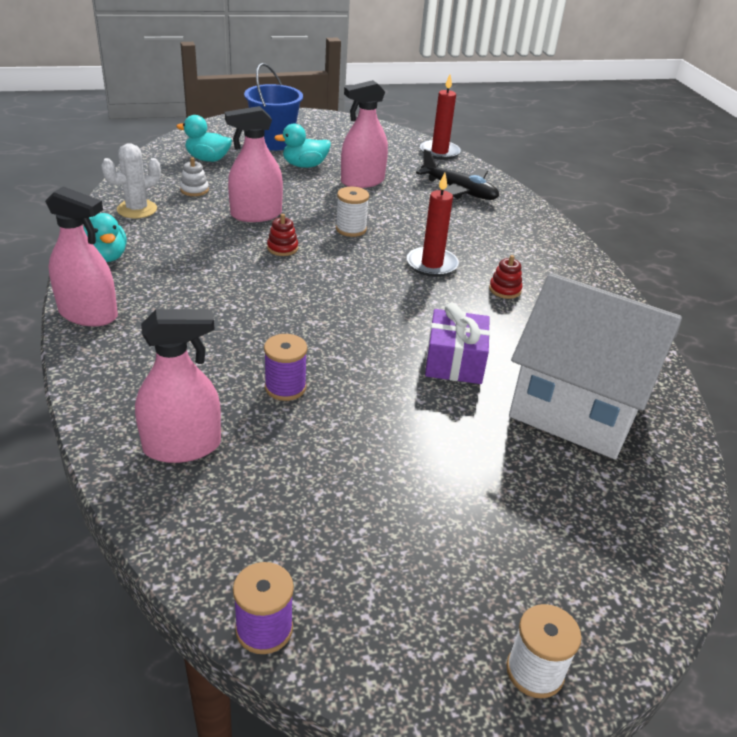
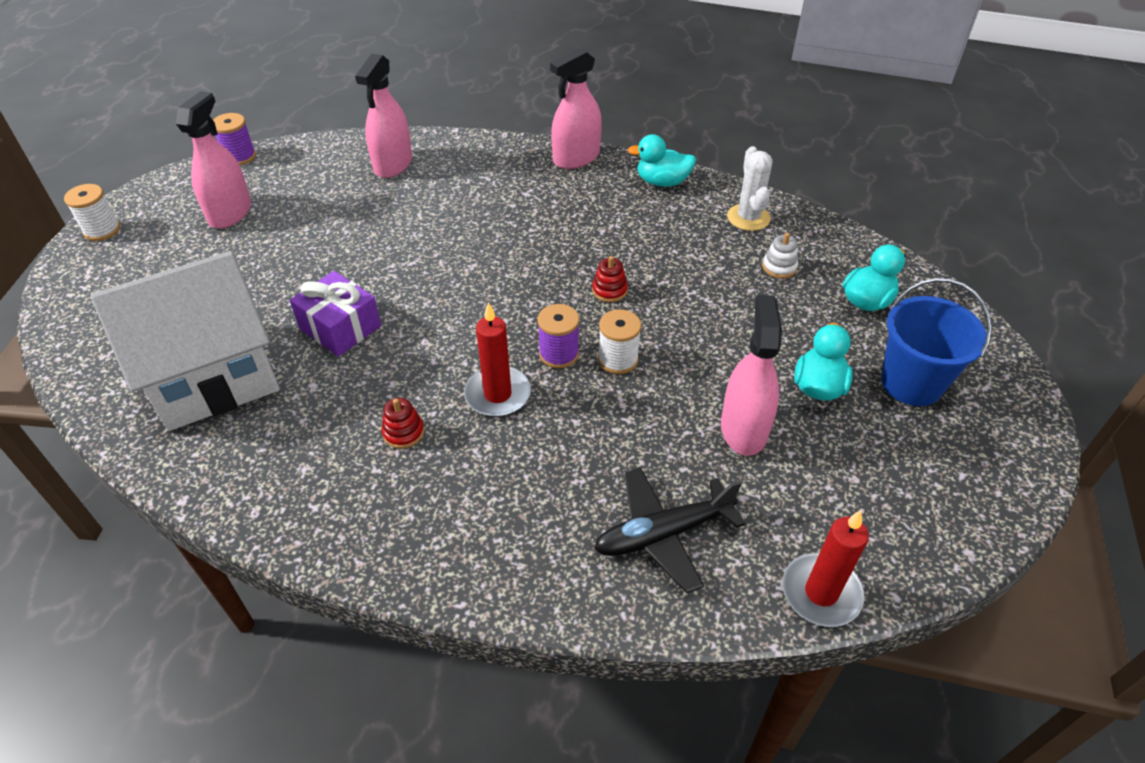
camera: 125 degrees right, 10 degrees up
pink spray bottle [225,106,283,222] -> pink spray bottle moved to [176,91,251,229]
purple spool [264,334,307,401] -> purple spool moved to [537,304,579,368]

